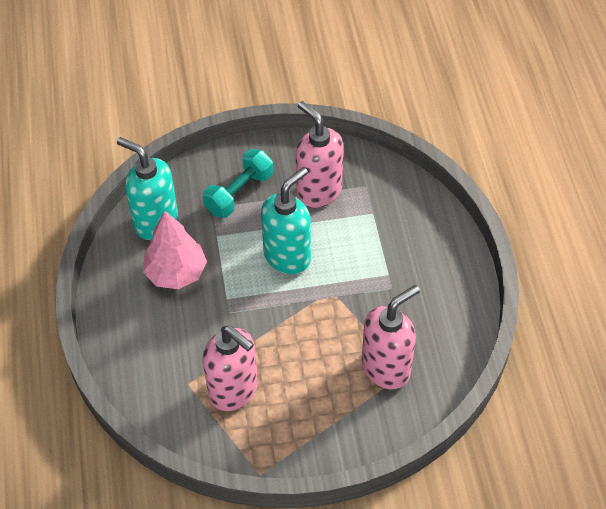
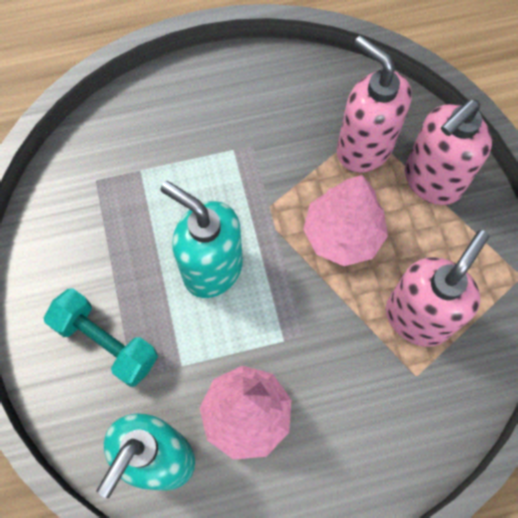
camera: 95 degrees left, 15 degrees up
pink soap dispenser [296,101,343,208] -> pink soap dispenser moved to [405,99,492,205]
none -> pink tree [303,175,388,266]

